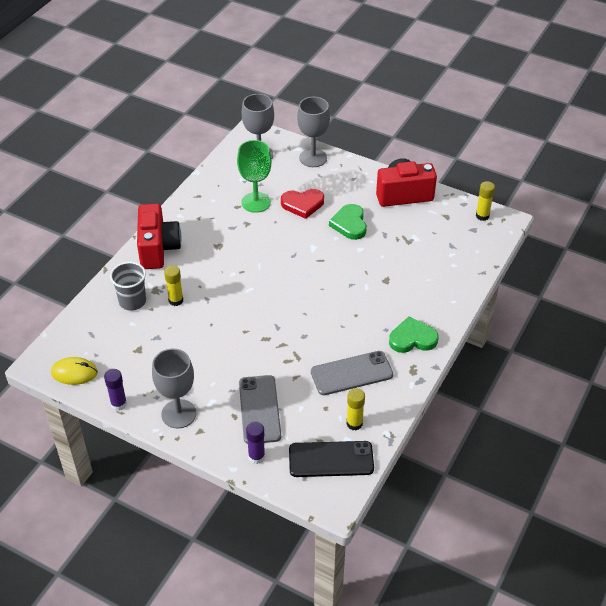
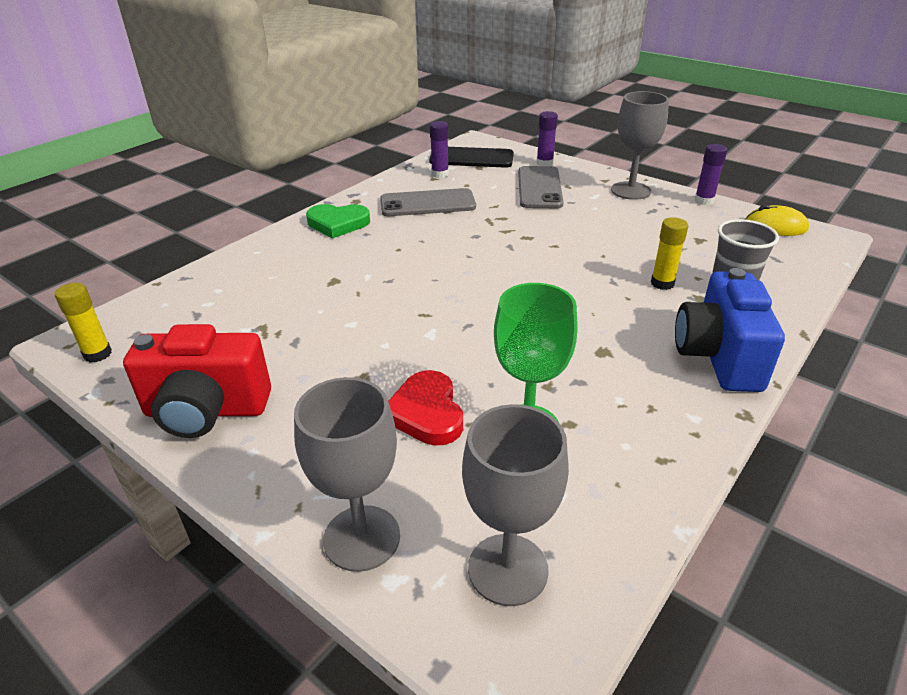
camera: 170 degrees left, 10 degrees down
red camera [137,204,181,269] -> blue camera [675,268,785,392]
red heart [281,189,324,219] -> red heart turned 105 degrees counterclockwise [388,370,463,445]
green heart [329,204,367,240] -> none
yellow glue stick [346,388,365,430] -> purple glue stick [430,121,449,178]

